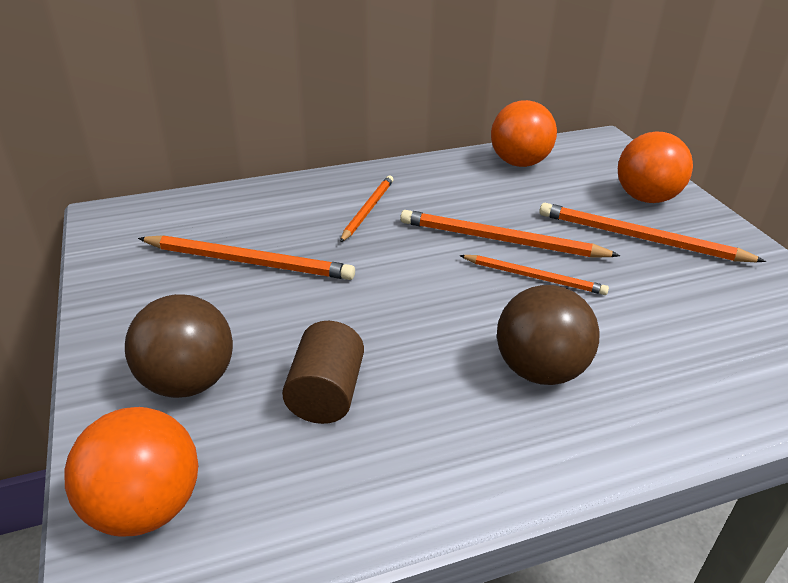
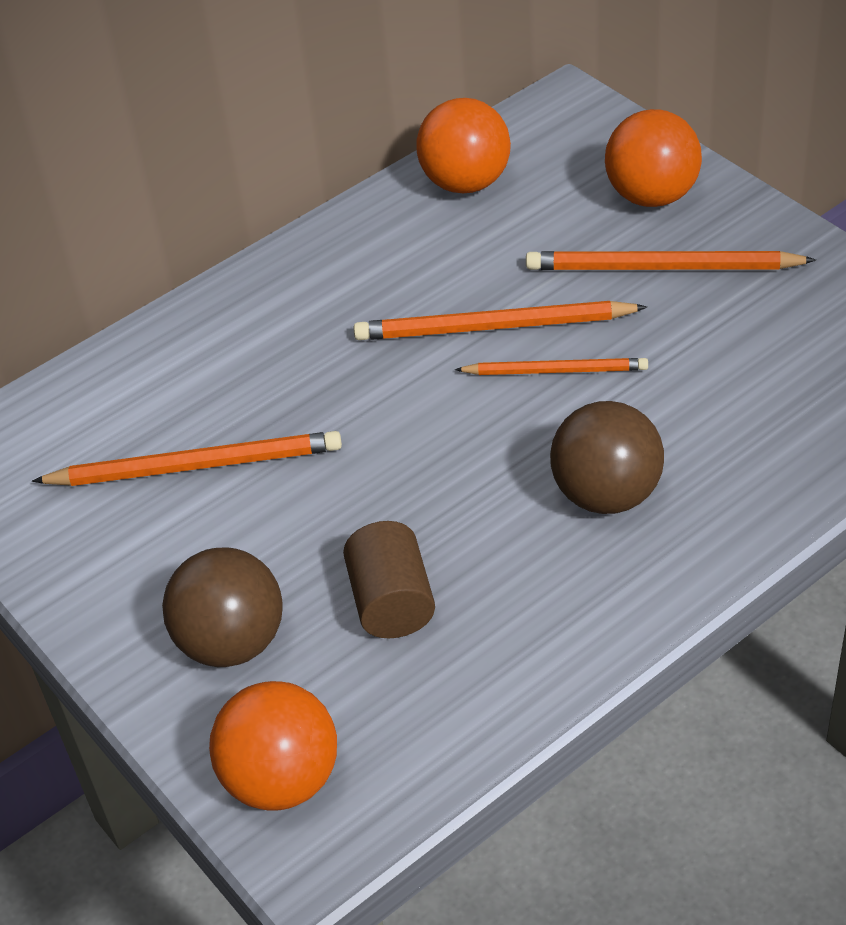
camera: 15 degrees left, 10 degrees up
orange pencil [340,176,393,242] -> none

